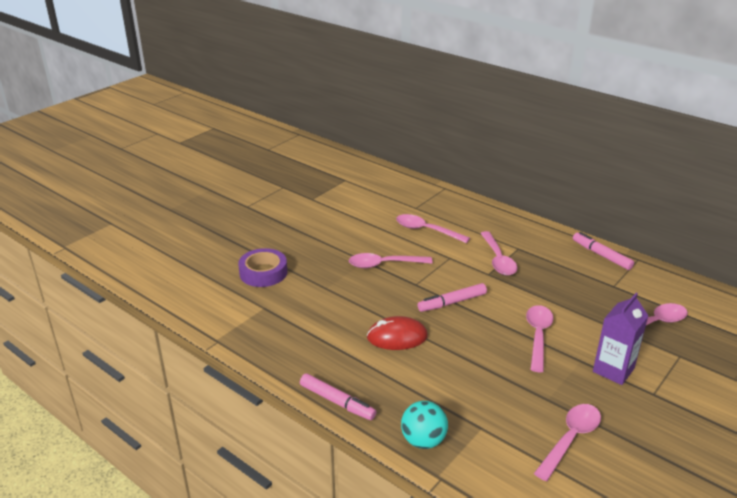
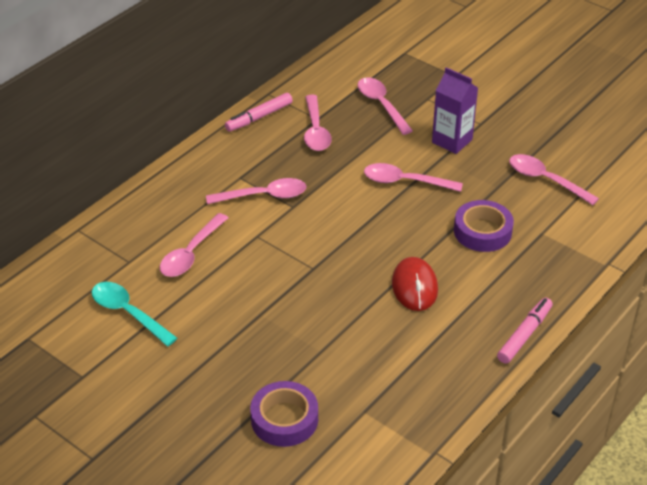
camera: 90 degrees left, 10 degrees up
pink spoon [349,253,433,268] -> pink spoon moved to [304,95,332,151]
turquoise ball [401,401,448,449] -> none
pink marker [418,283,487,312] -> none
none -> turquoise spoon [92,282,177,346]
none -> purple tape [454,200,514,252]

